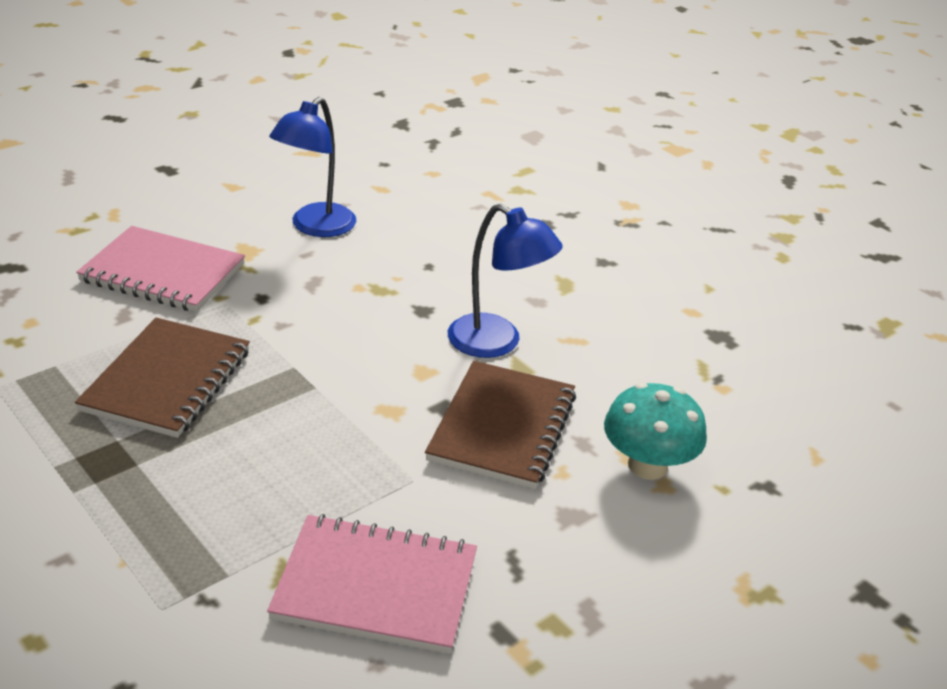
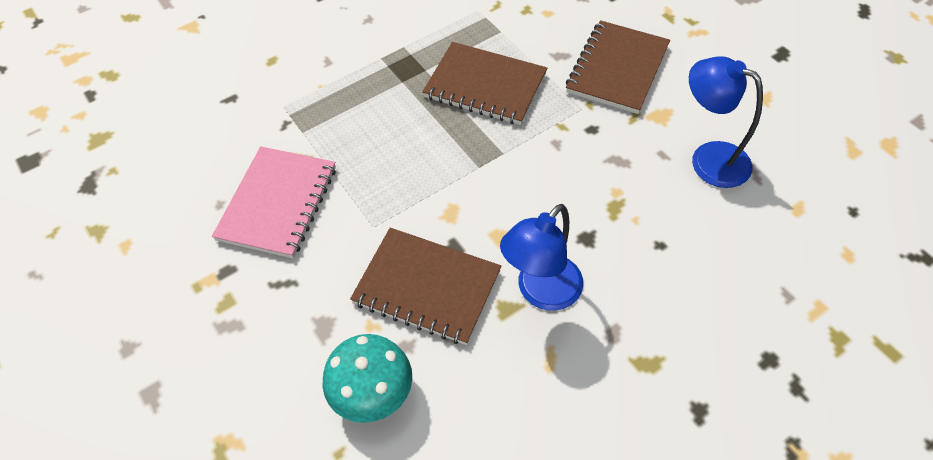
camera: 100 degrees right, 20 degrees up
pink notebook [76,226,245,312] -> brown notebook [566,20,670,114]

